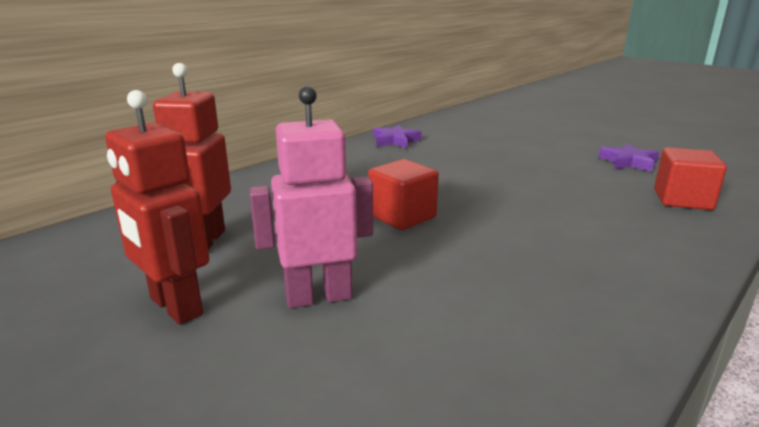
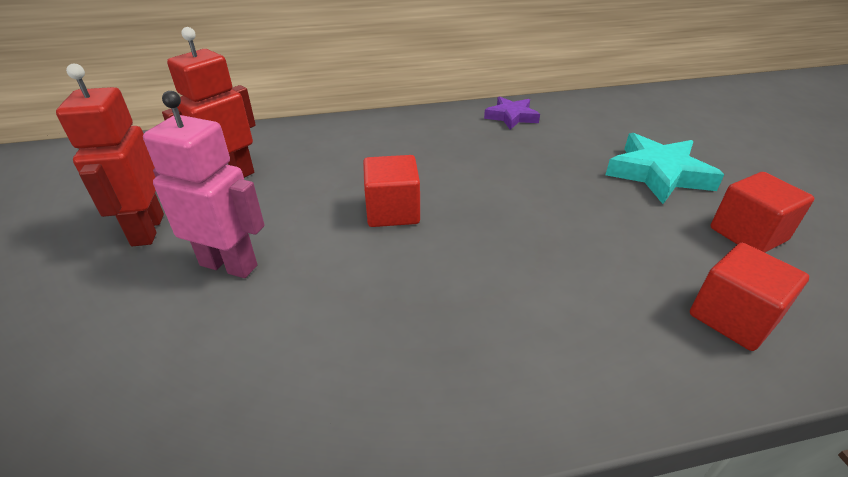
camera: 35 degrees right, 15 degrees up
purple star [598,144,659,172] -> red cube [711,172,815,253]
none -> turquoise star [606,133,724,204]

